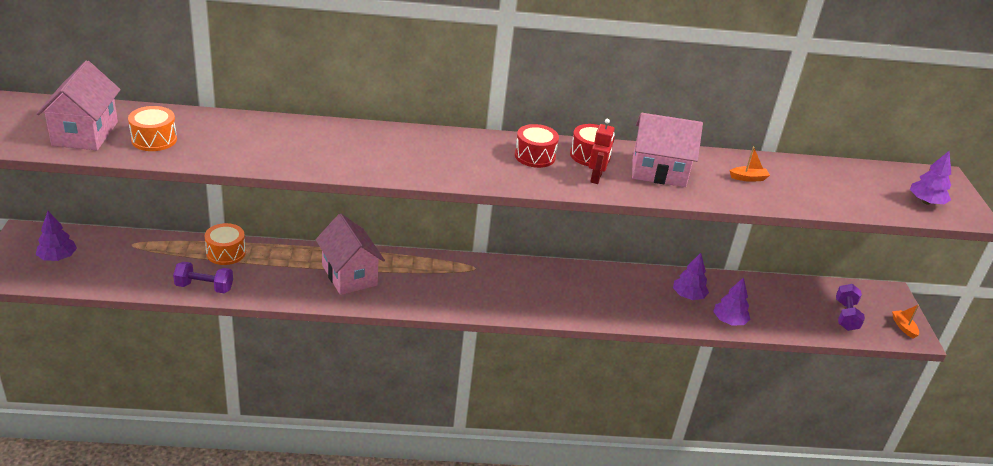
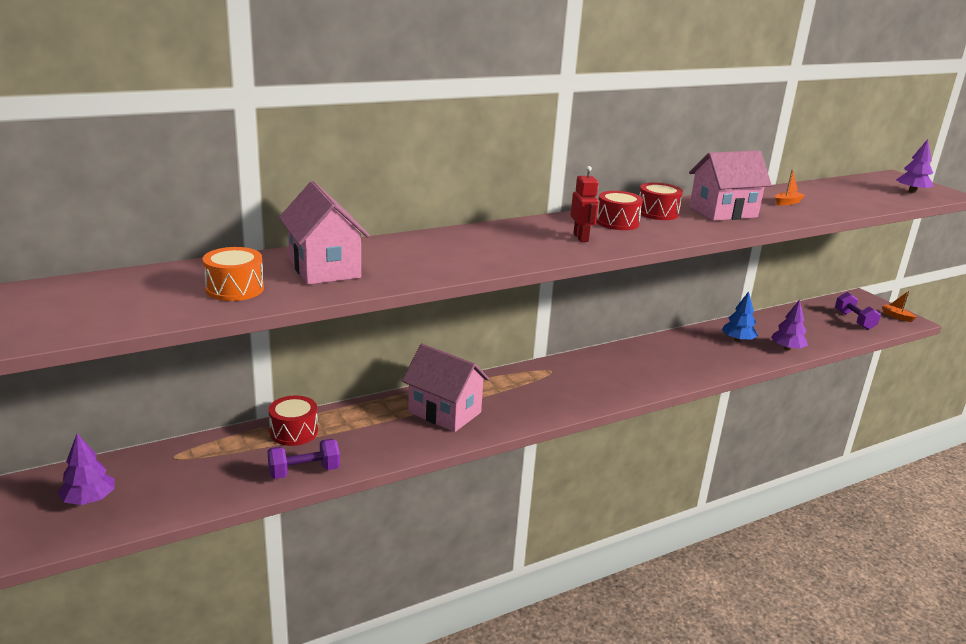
camera: 25 degrees left, 10 degrees down
pink house [37,60,121,150] -> pink house moved to [279,181,370,285]
orange drum [205,223,246,265] -> red drum [269,395,318,446]
red robot [589,119,615,184] -> red robot moved to [571,166,599,242]
purple tree [673,253,709,300] -> blue tree [722,291,758,342]

